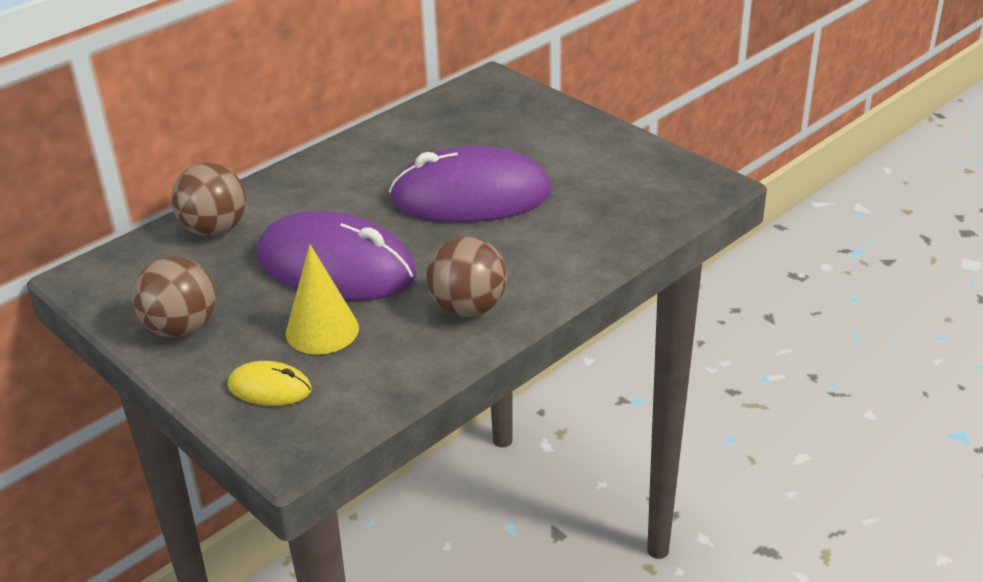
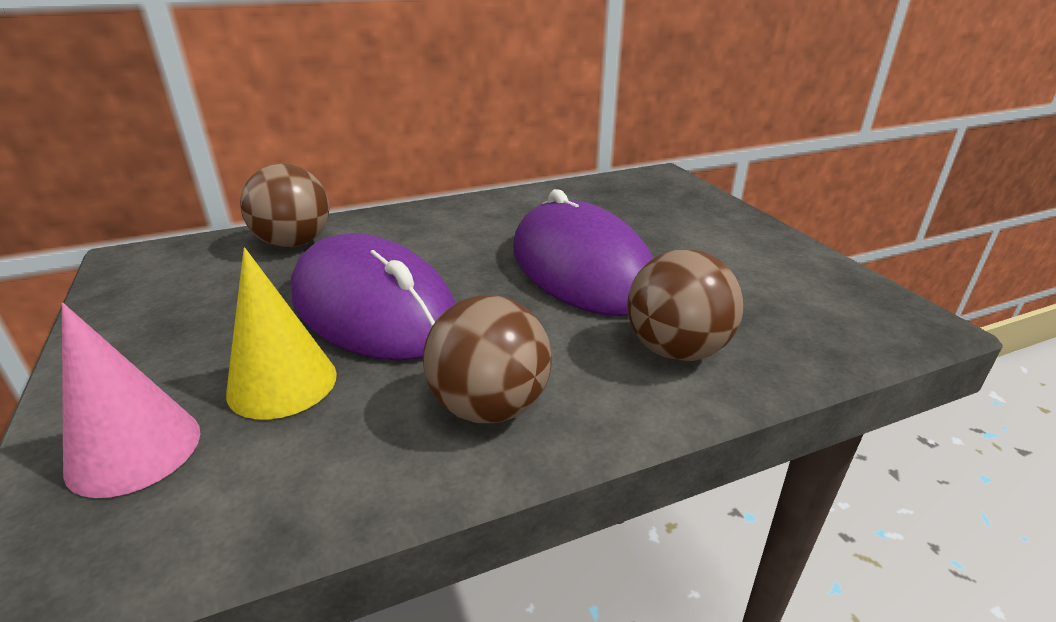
camera: 20 degrees right, 5 degrees down
brown ball [132,256,216,338] -> brown ball moved to [627,249,743,361]
yellow mouse [227,361,312,406] -> pink cone [62,303,200,498]
purple mouse [389,145,552,222] -> purple mouse turned 45 degrees clockwise [513,189,653,316]

